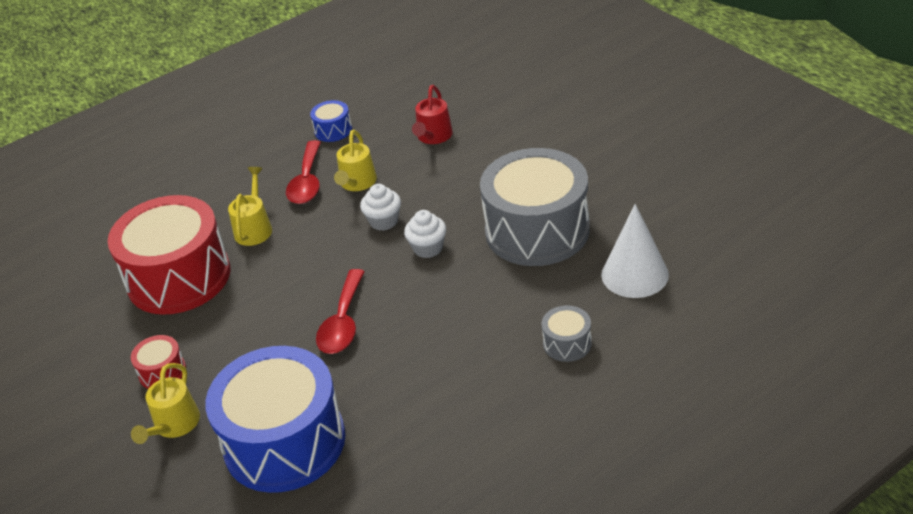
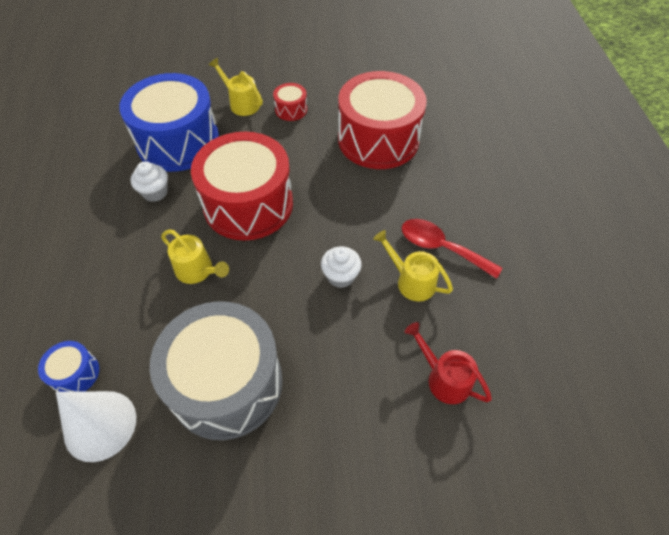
camera: 115 degrees right, 15 degrees up
yellow watering can [228,167,272,246] -> yellow watering can moved to [161,230,229,284]
blue drum [310,100,352,142] -> blue drum moved to [38,341,99,392]
red spoon [316,269,365,354] -> red drum [191,132,293,241]
white cupcake [404,210,446,258] -> white cupcake moved to [131,161,168,202]
grey drum [542,305,592,362] -> none

